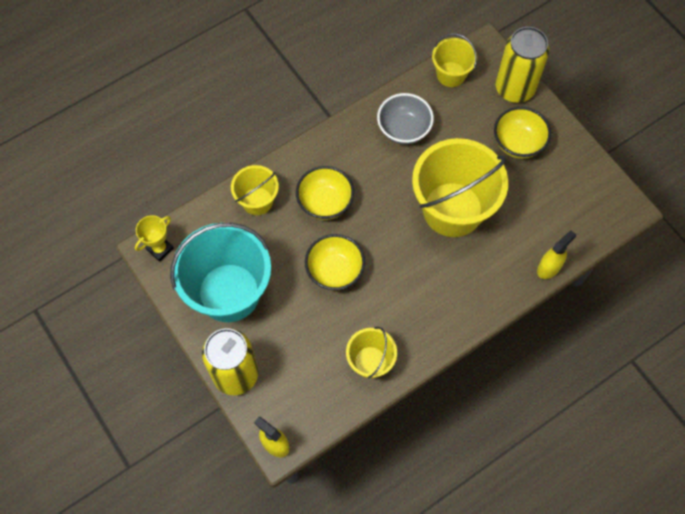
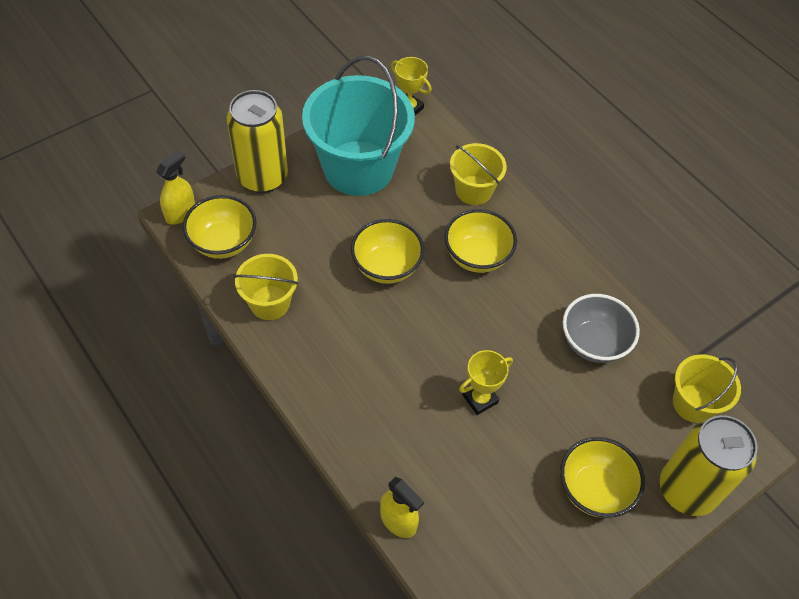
camera: 85 degrees right, 10 degrees down
yellow bucket [412,138,508,237] -> yellow trophy [459,350,513,415]
none -> yellow bowl [183,195,257,259]

